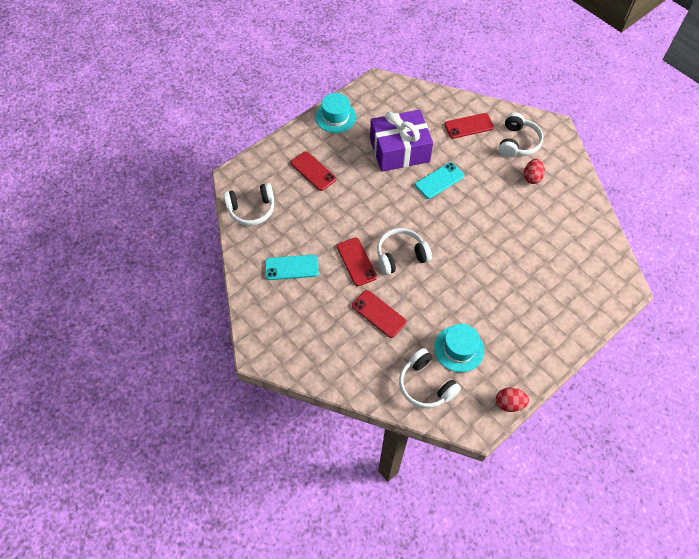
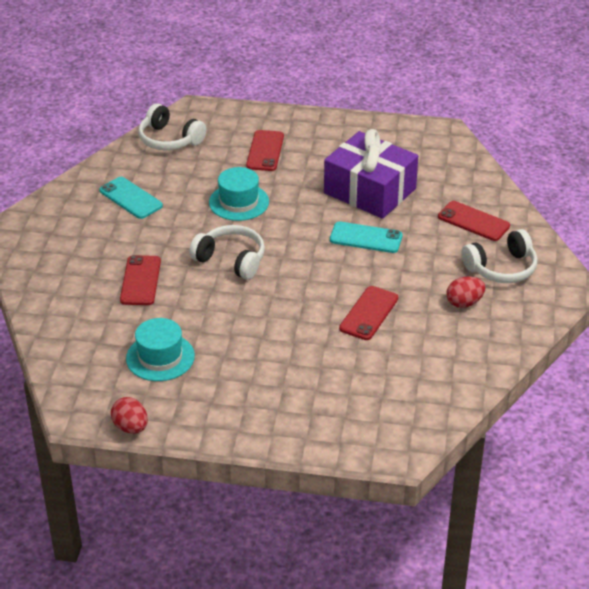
camera: 50 degrees right, 20 degrees down
turquoise hat [315,93,356,133] -> turquoise hat moved to [209,167,269,221]
red phone [337,238,377,286] -> red phone moved to [339,286,398,340]
white headphones [399,348,461,408] -> none

